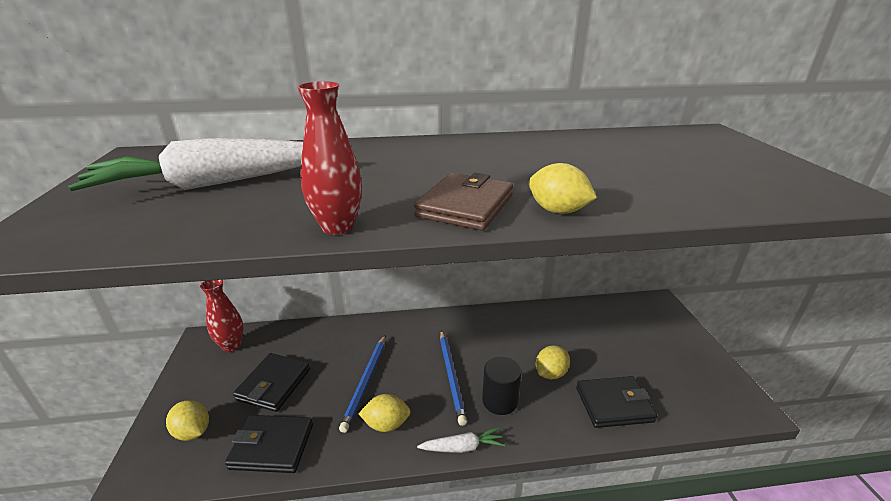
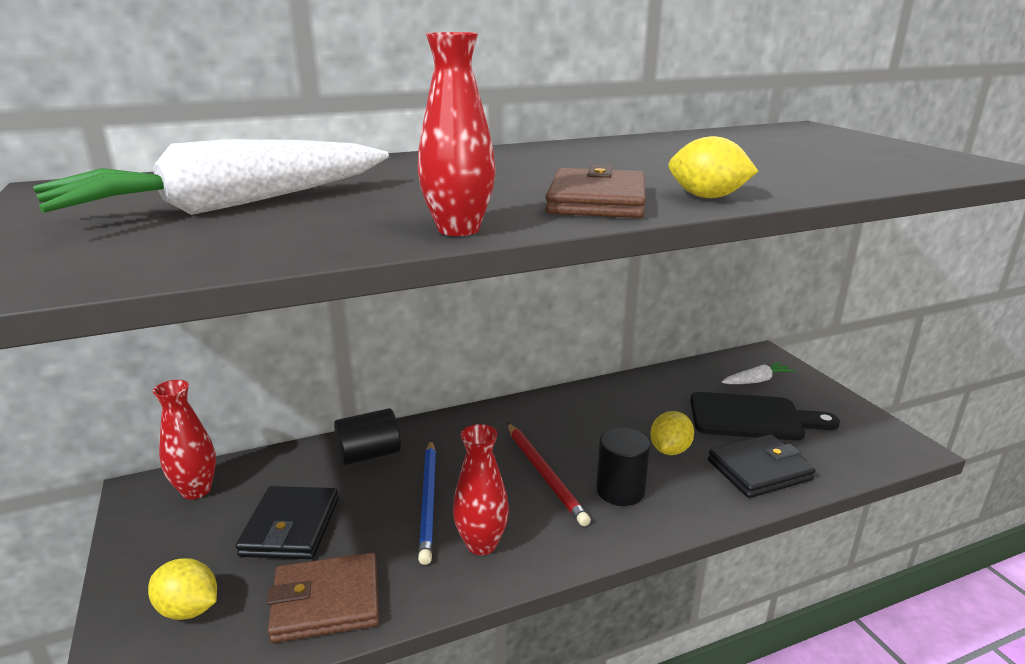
camera: 15 degrees left, 5 degrees down
black wallet [225,415,313,473] -> brown wallet [267,553,379,643]
yellow lemon [359,394,411,432] -> red vase [453,424,509,555]
white carrot [417,427,505,453] -> white carrot moved to [722,362,795,384]
blue pencil [440,330,467,426] -> red pencil [507,423,591,526]
none -> black cylinder [334,408,401,465]
none -> black cutting board [690,392,840,441]

